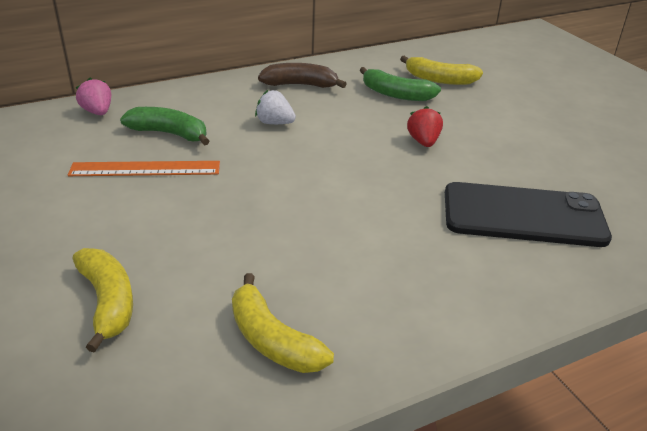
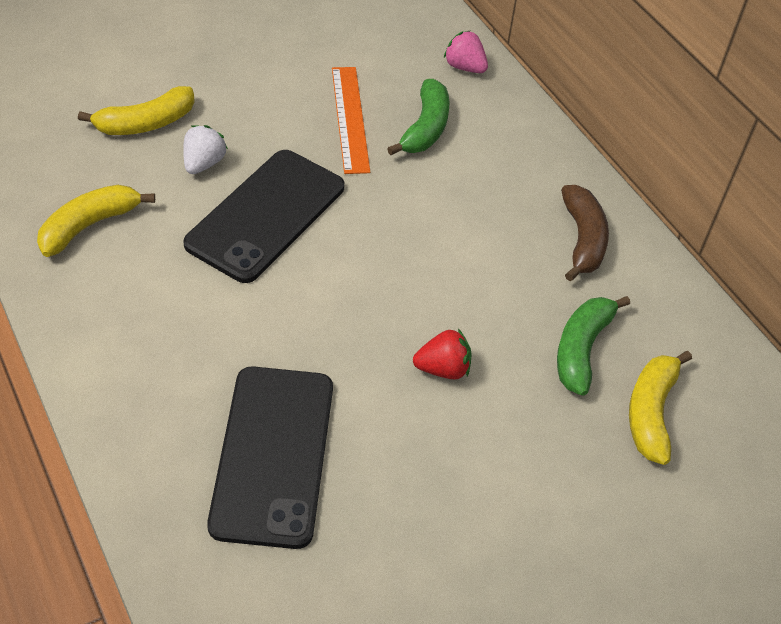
camera: 85 degrees right, 15 degrees up
pink strawberry [76,78,111,115] -> pink strawberry turned 105 degrees counterclockwise [444,31,488,73]
white strawberry [255,90,296,124] -> white strawberry moved to [183,125,228,174]
none -> black phone [183,150,344,283]

